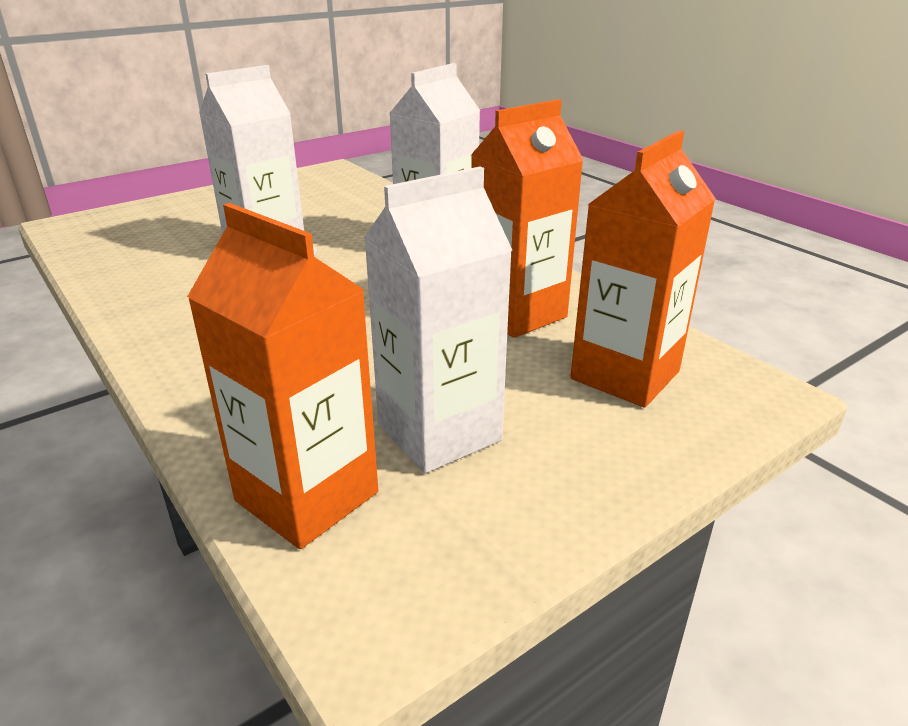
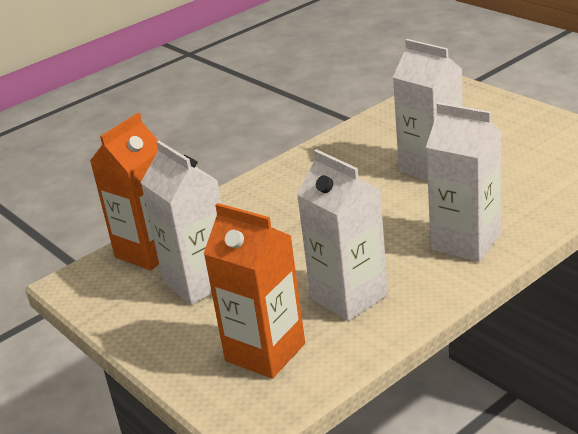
camera: 90 degrees right, 0 degrees up
orange carton [471,99,584,338] -> white carton [297,149,388,321]

